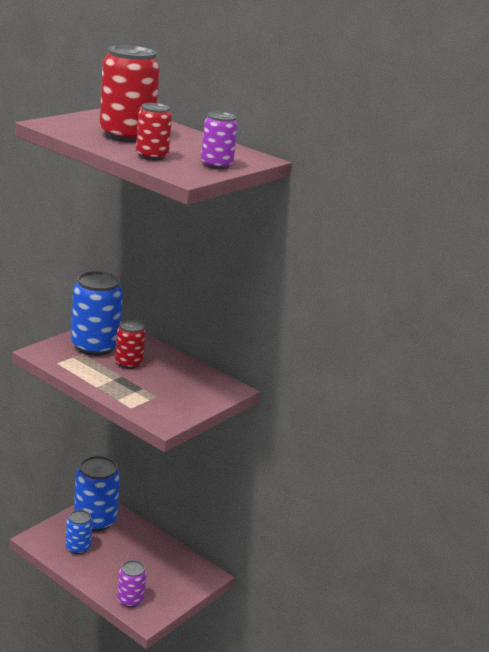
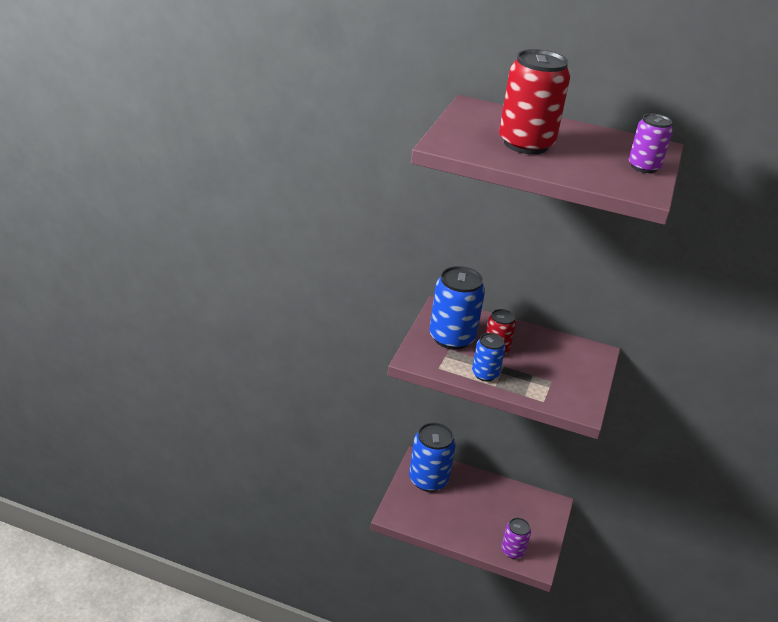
camera: 20 degrees left, 10 degrees up
blue can [66,510,93,554] -> blue can moved to [472,333,505,382]
red can [136,103,172,160] -> none

